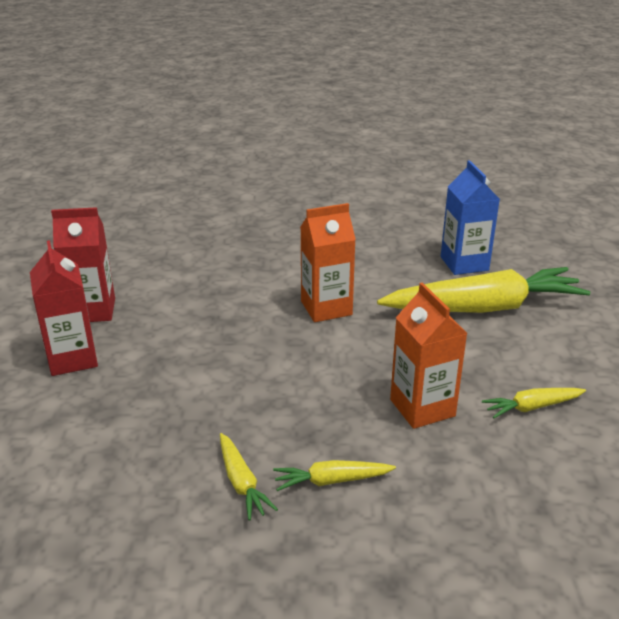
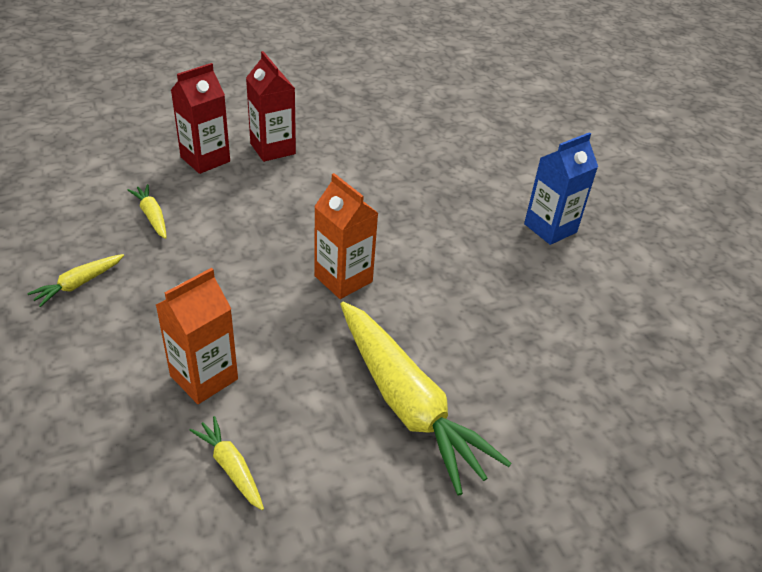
camera: 65 degrees right, 10 degrees up
yellow carrot [273,460,396,491] -> yellow carrot moved to [128,184,167,239]
blue carton [441,160,500,275] -> blue carton moved to [524,132,598,245]

